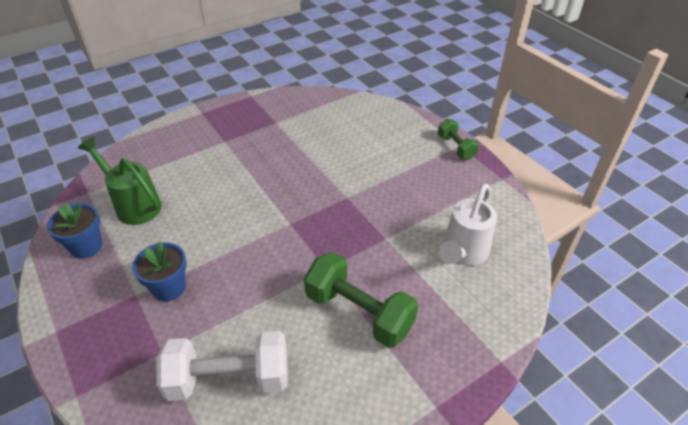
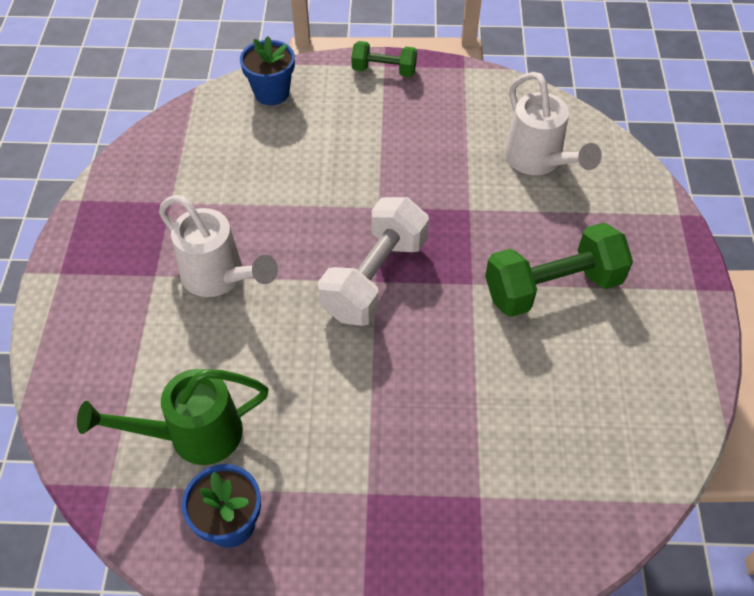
camera: 55 degrees left, 10 degrees up
blue flower pot [132,241,187,301] -> blue flower pot moved to [240,36,295,105]
white dumbbell [156,331,288,401] -> white dumbbell moved to [318,197,429,326]
none -> white watering can [159,195,278,297]

